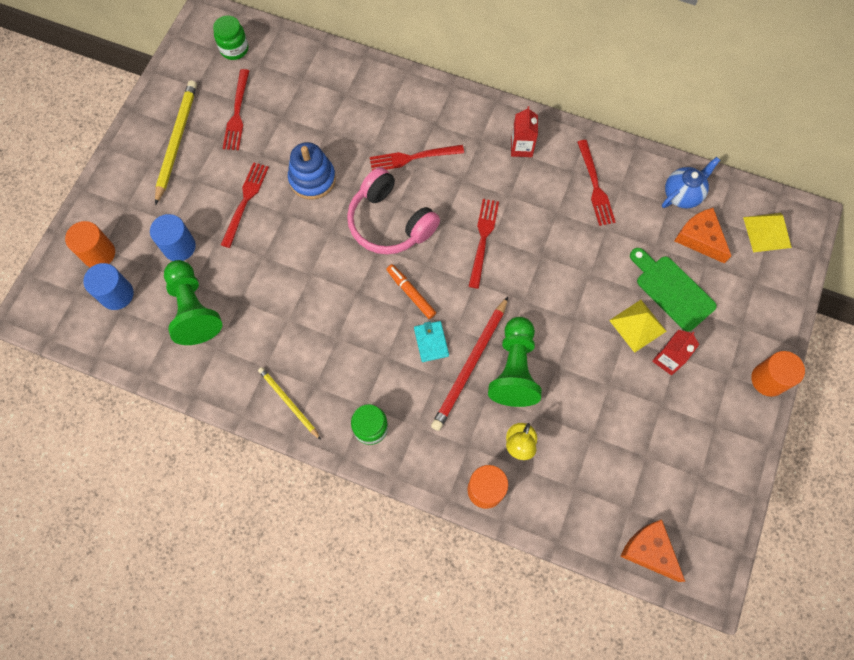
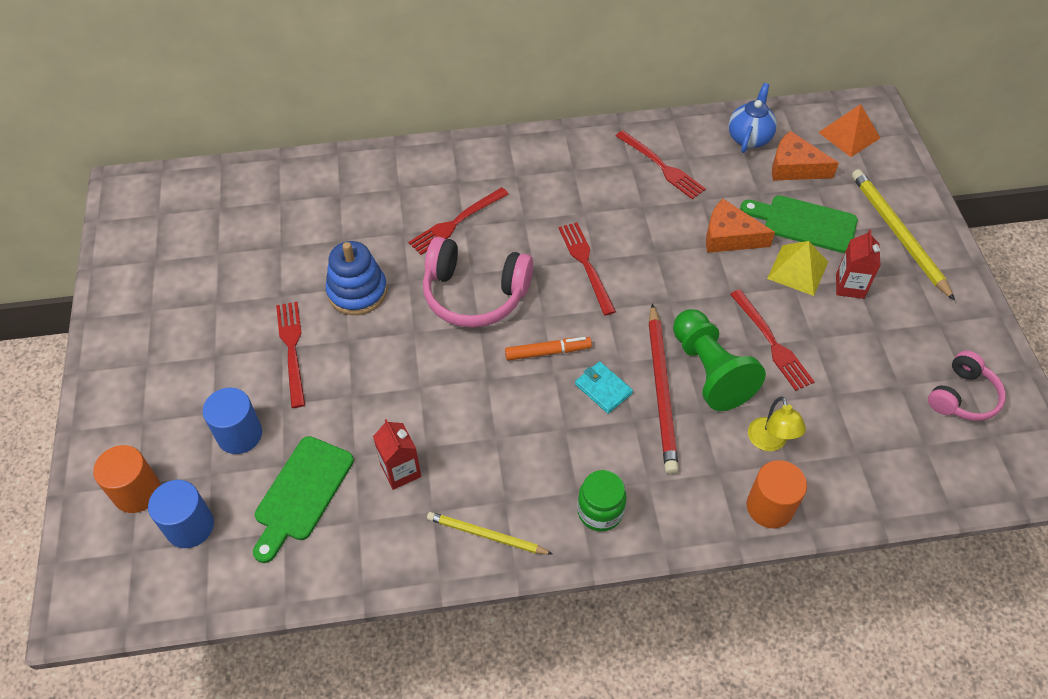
camera: 30 degrees left, 15 degrees down
yellow pencil [155,80,197,205] -> yellow pencil moved to [852,169,955,301]
green pawn [164,260,222,345] -> green cutting board [253,436,354,563]
green jar [213,16,249,60] -> none
red fork [223,69,249,150] -> red fork moved to [730,290,815,391]
orange marker [386,264,436,319] -> orange marker turned 150 degrees clockwise [505,337,592,360]
red carton [511,106,538,157] -> red carton moved to [373,419,421,490]
orange cheese [620,520,686,582] -> orange cheese moved to [706,199,775,253]
yellow pyramid [743,213,792,252] -> orange pyramid [818,104,880,157]
orange cylinder [751,351,805,397] -> none
none -> pink headphones [928,351,1006,421]

